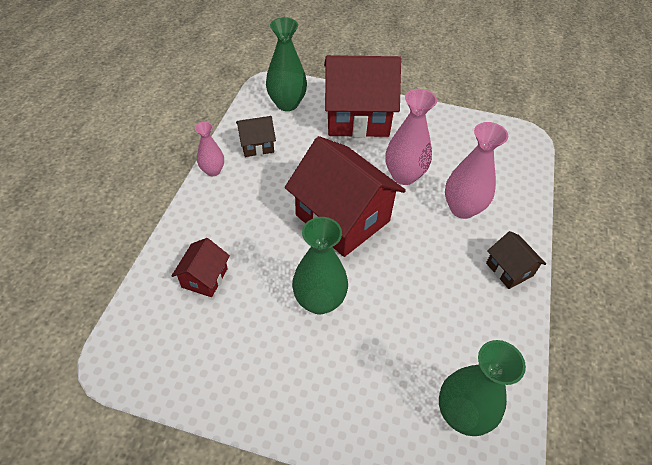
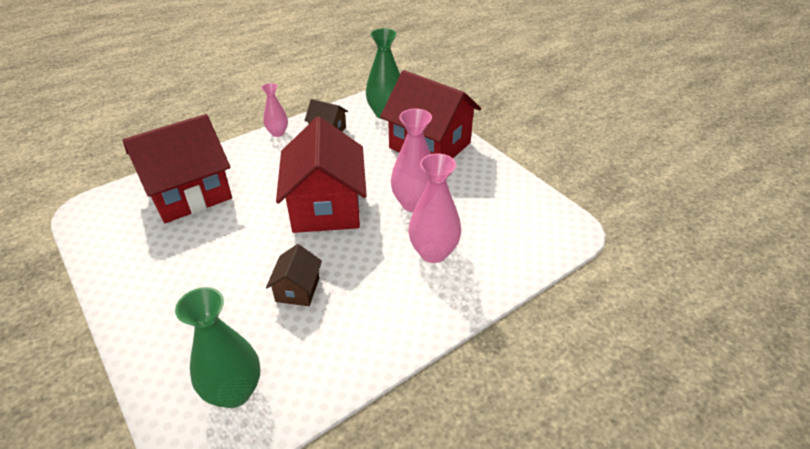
camera: 40 degrees right, 10 degrees down
red house [172,238,230,297] -> red house [123,114,232,223], size x2.14
green vase [292,217,348,314] -> none
brown house [486,231,546,289] -> brown house moved to [266,244,322,306]

